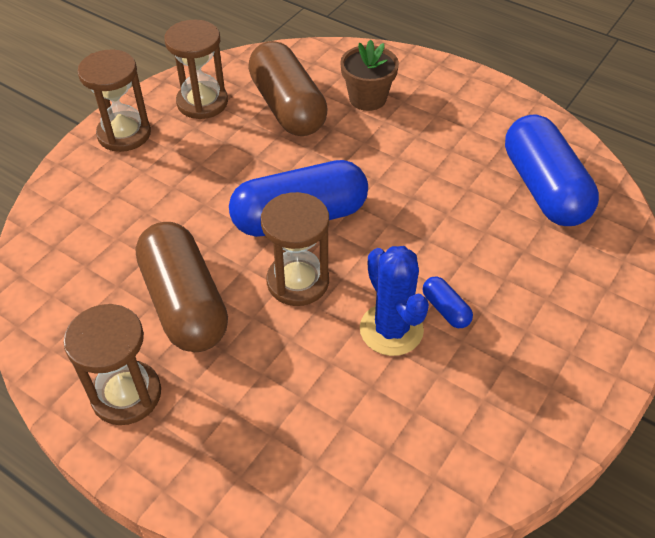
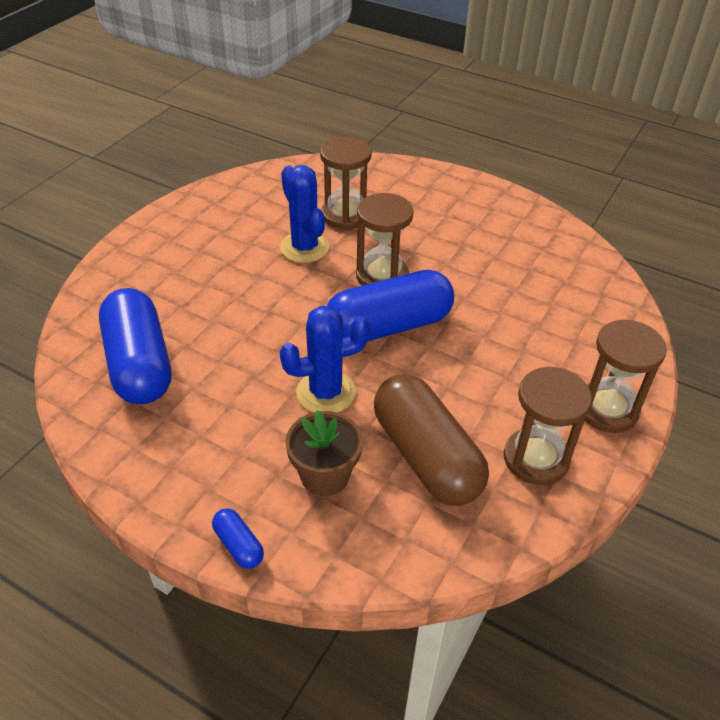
camera: 175 degrees right, 5 degrees down
brown hourglass [63,304,161,425] -> brown hourglass moved to [320,136,372,230]
brown capsule [135,222,228,352] -> none
blue capsule [423,276,473,328] -> blue capsule moved to [212,508,264,569]
none -> blue cactus [279,306,370,413]

